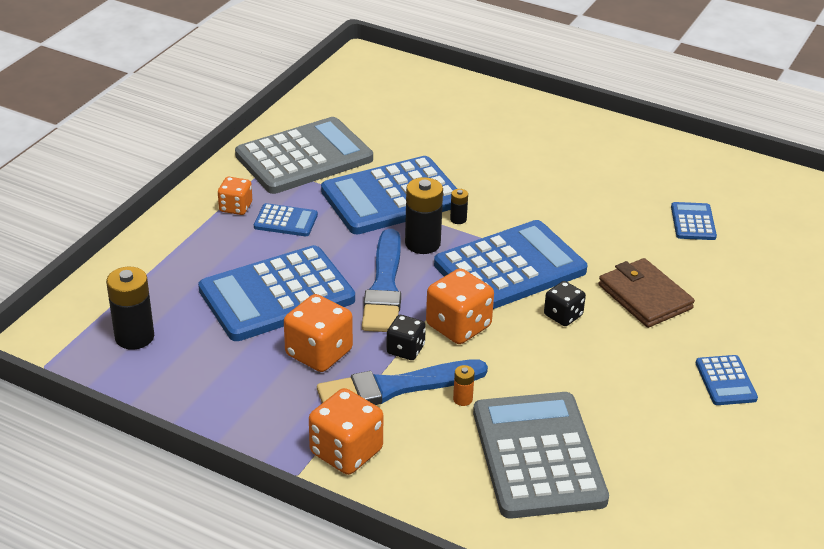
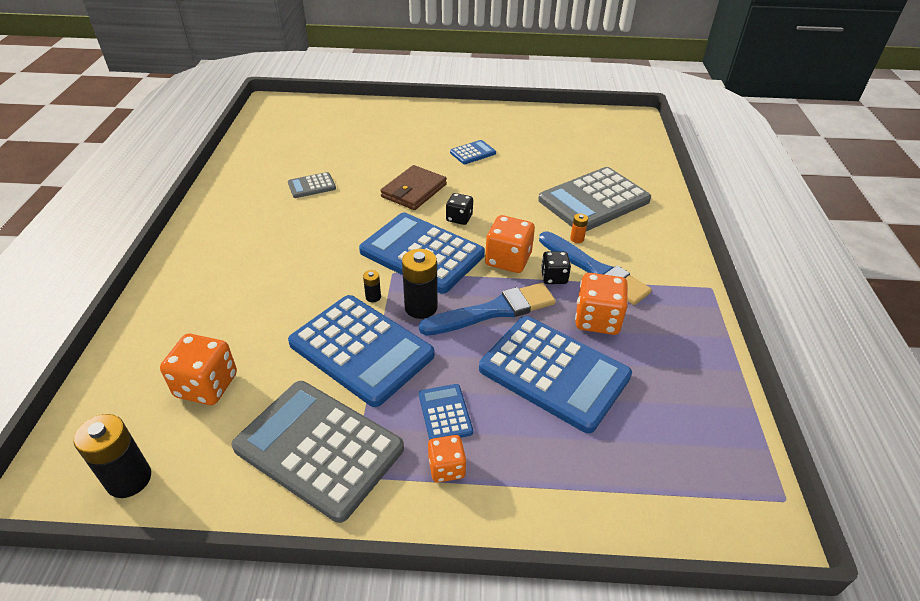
camera: 115 degrees left, 5 degrees up
black battery [106,267,154,350] -> black battery moved to [74,414,151,498]
orange dice [309,388,384,475] -> orange dice moved to [160,334,237,405]
blue calculator [671,202,717,240] -> grey calculator [288,172,336,198]

